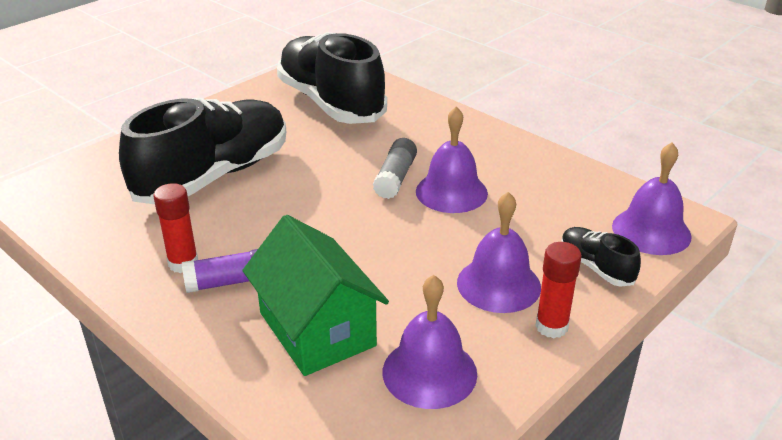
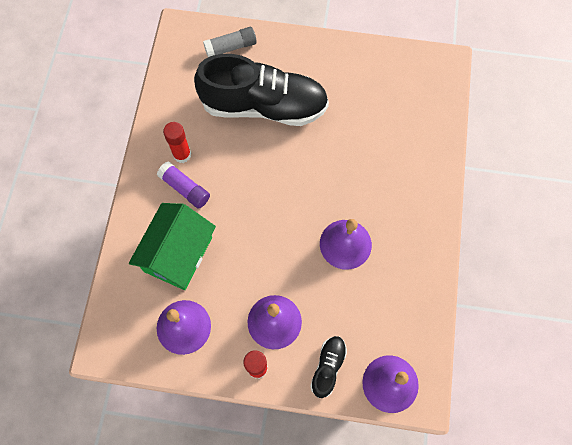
camera: 55 degrees right, 35 degrees up
black shoe [277,32,387,124] -> none
grey glue stick [373,138,417,199] -> grey glue stick moved to [203,27,257,57]

